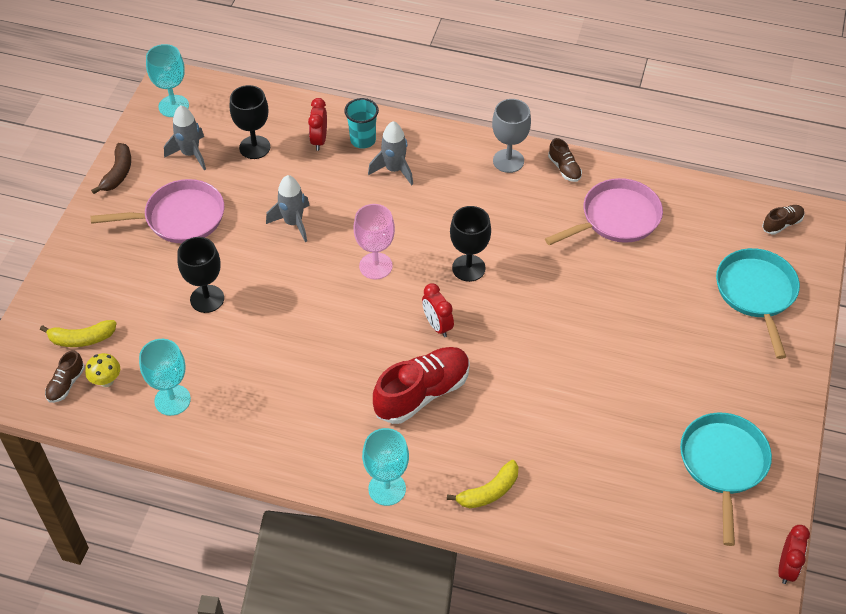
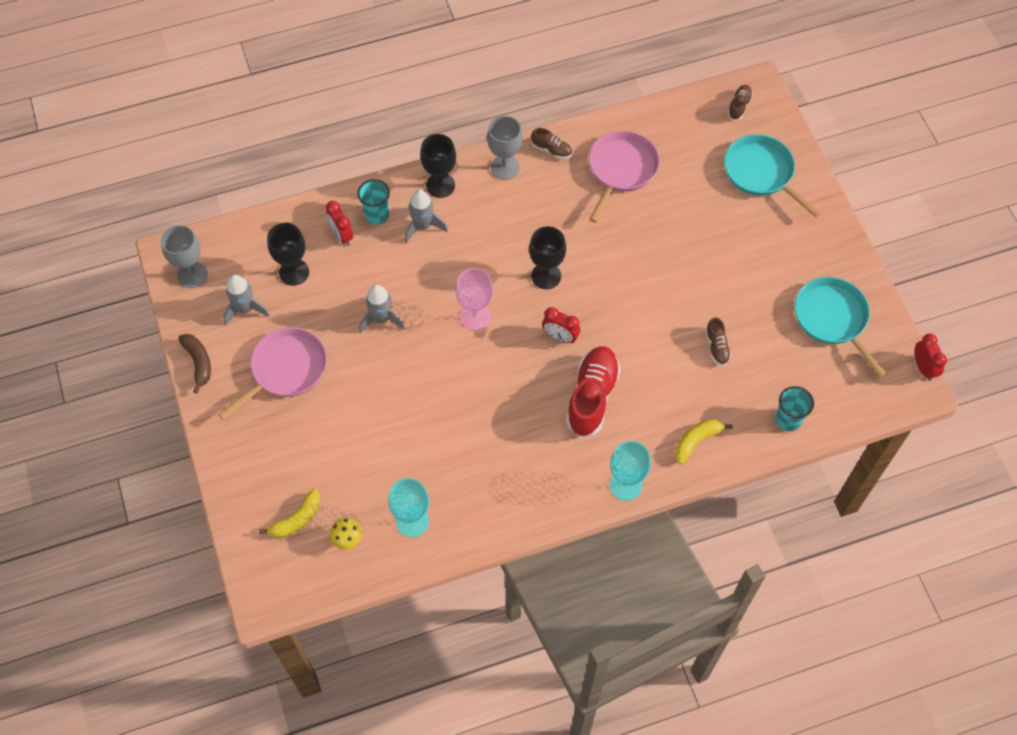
camera: 35 degrees left, 10 degrees up
brown shoe [45,350,85,403] -> brown shoe moved to [705,317,731,366]
turquoise goblet [146,44,189,117] -> grey goblet [161,225,208,288]
black goblet [177,237,224,313] -> black goblet moved to [420,134,456,198]
yellow banana [447,460,518,508] -> yellow banana turned 150 degrees counterclockwise [675,419,733,464]
none -> turquoise cup [775,386,814,431]

